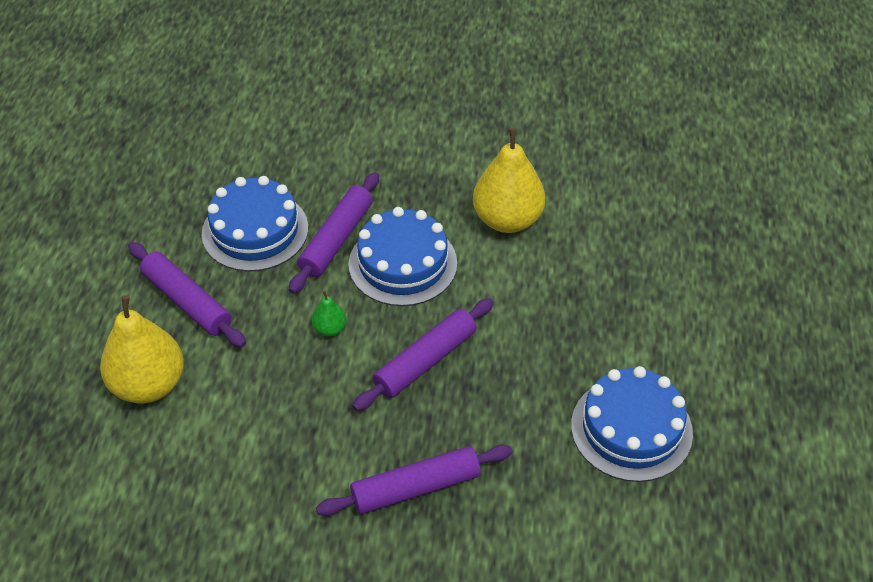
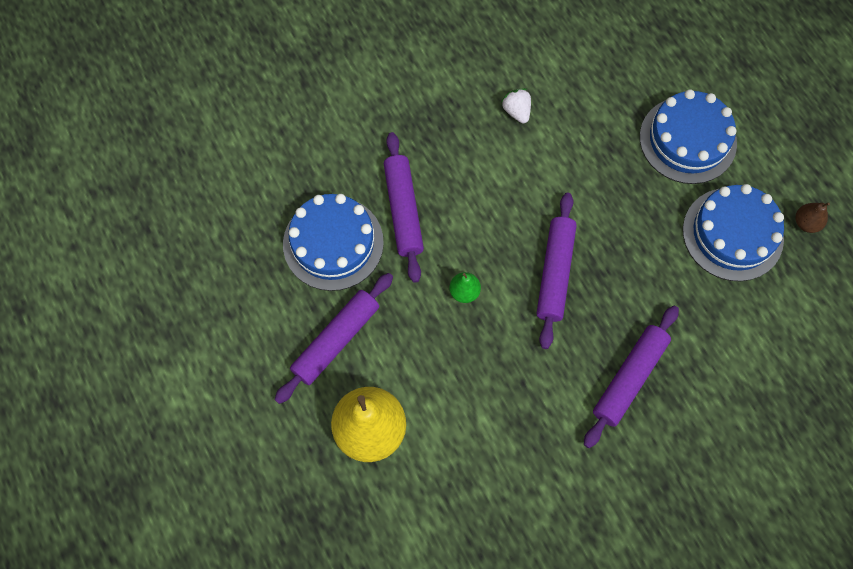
camera: 35 degrees left, 20 degrees up
purple rolling pin [128,242,246,347] -> purple rolling pin turned 60 degrees counterclockwise [274,273,393,404]
blue cake [349,207,457,306] -> blue cake moved to [640,89,737,184]
yellow pear [473,128,546,233] -> white strawberry [501,88,531,123]
none -> brown pear [795,202,830,233]

